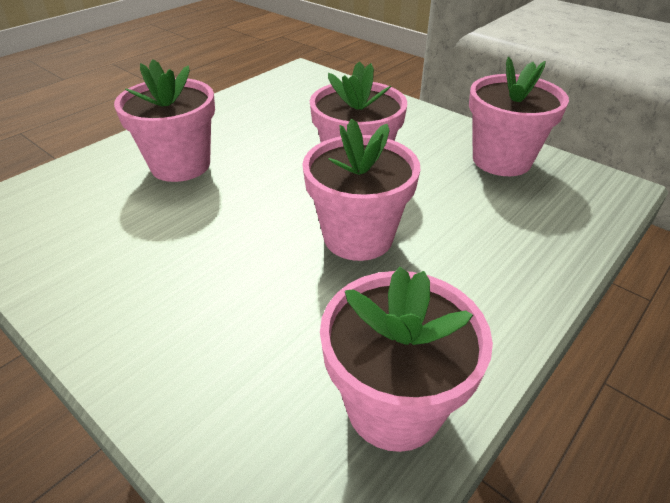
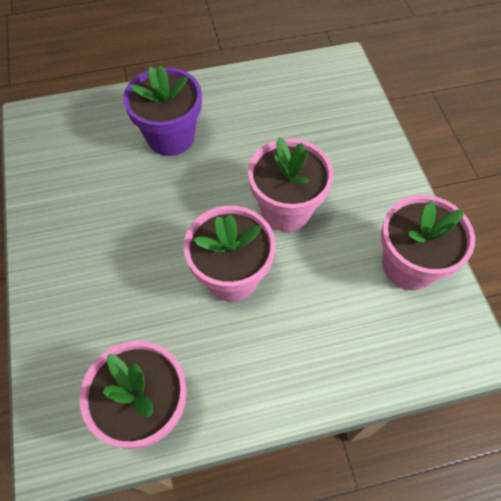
camera: 35 degrees right, 20 degrees up
pink flower pot [114,59,215,182] -> purple flower pot [123,65,202,156]

